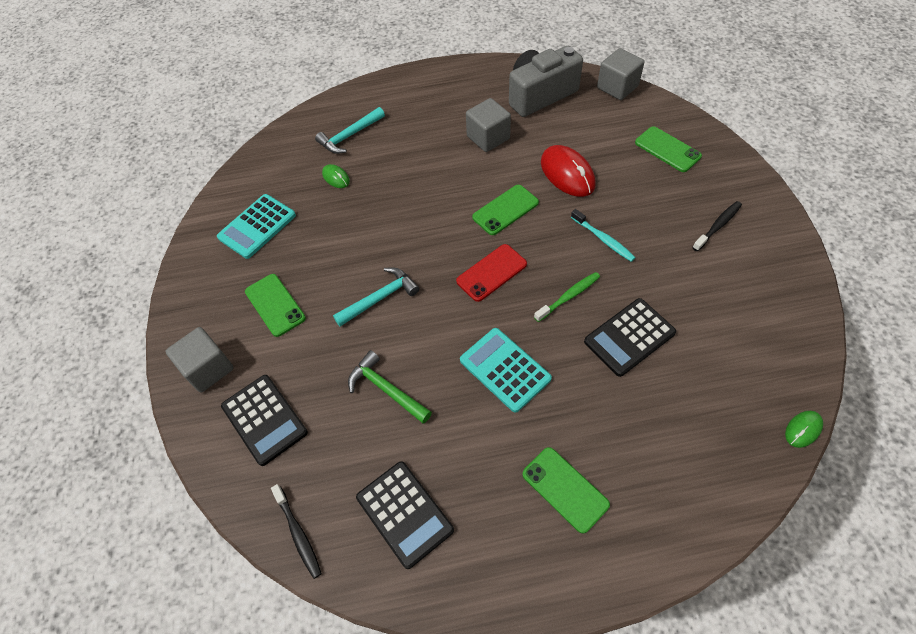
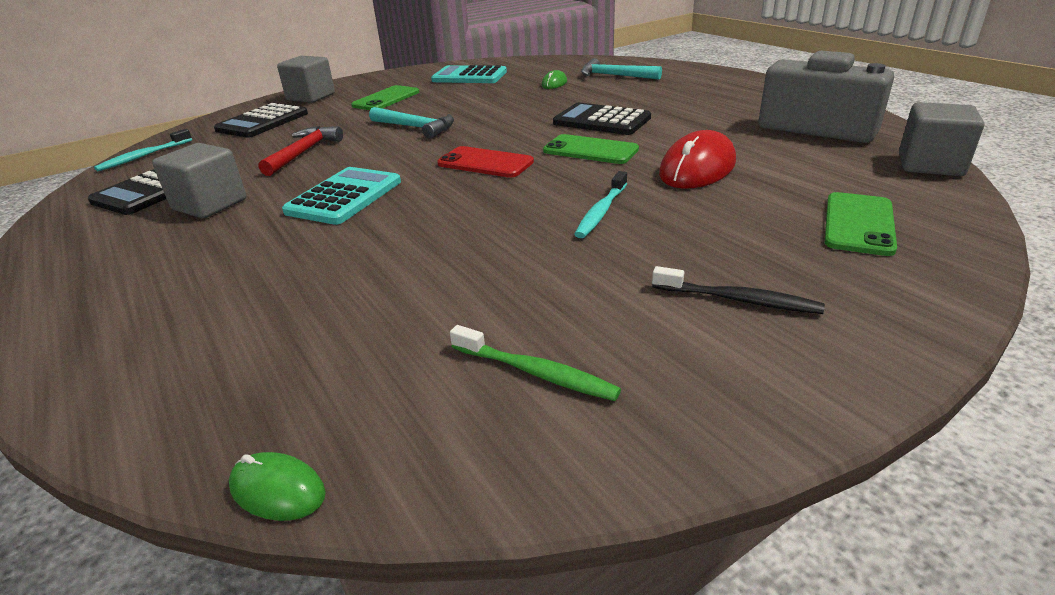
camera: 65 degrees right, 25 degrees down
black toothbrush [271,484,322,579] -> turquoise toothbrush [94,129,192,171]
green hammer [348,350,432,424] -> red hammer [258,126,343,176]
grey cube [466,98,511,152] -> grey cube moved to [152,143,246,218]
green phone [522,447,610,534] -> none
green toothbrush [534,272,600,322] -> green toothbrush moved to [450,325,621,401]
black calculator [584,298,676,377] -> black calculator moved to [553,102,651,135]

